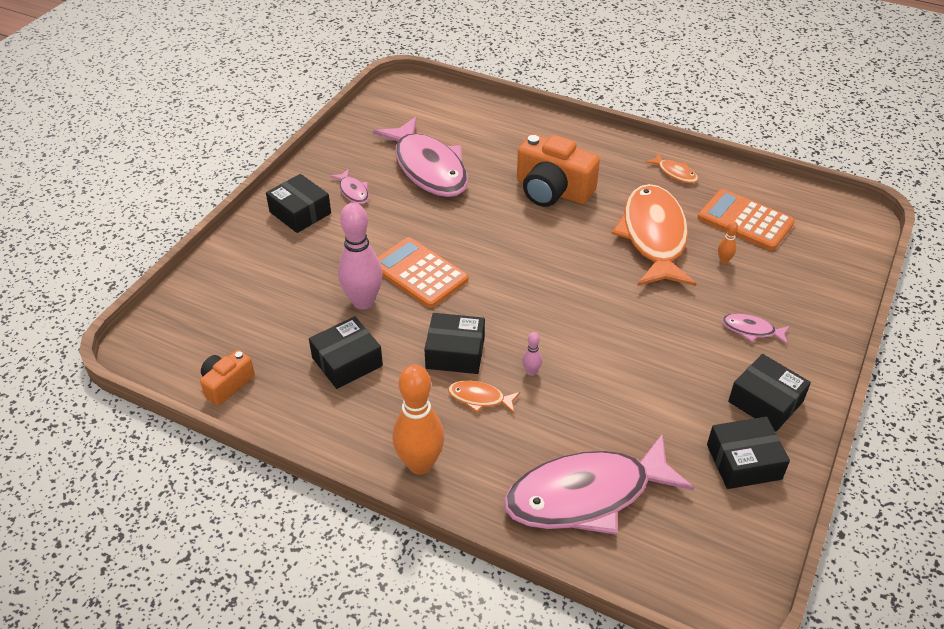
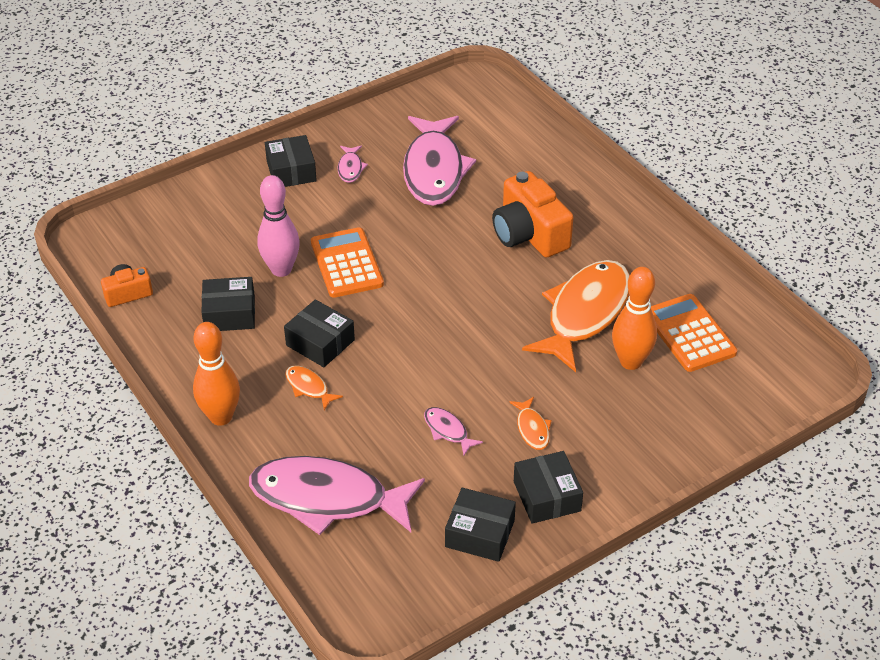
camera: 30 degrees right, 0 degrees up
pink bowling pin [522,332,542,376] -> none
orange fish [645,153,698,184] -> orange fish moved to [509,397,552,450]
orange bowling pin [718,221,738,264] -> orange bowling pin [612,267,657,370], size x2.36
pink fish [721,313,790,345] -> pink fish moved to [424,407,483,455]

